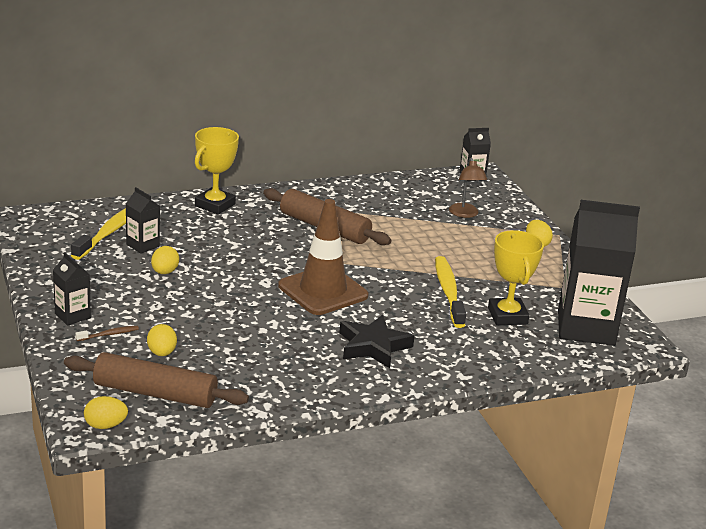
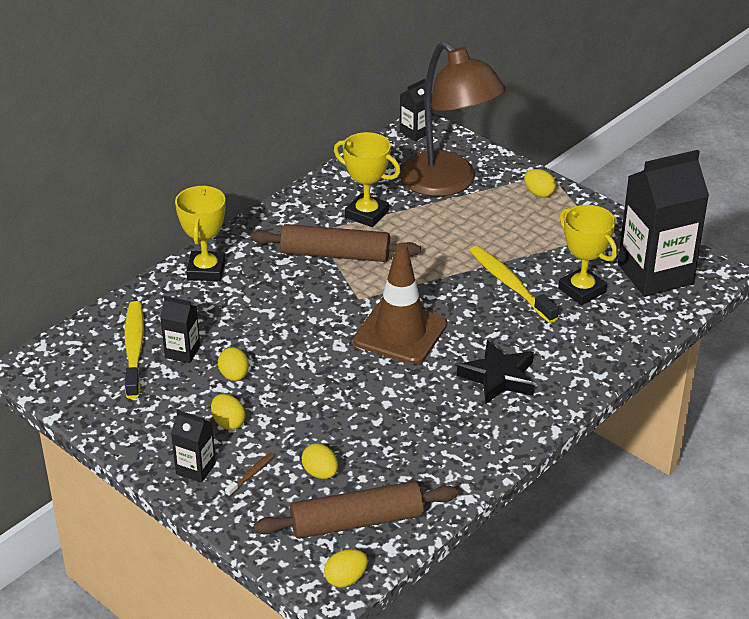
camera: 25 degrees left, 10 degrees up
brown lamp [449,158,487,218] -> brown lamp [399,41,506,197], size x2.39
none -> yellow egg [211,394,246,430]
none -> yellow trophy [334,132,400,227]

